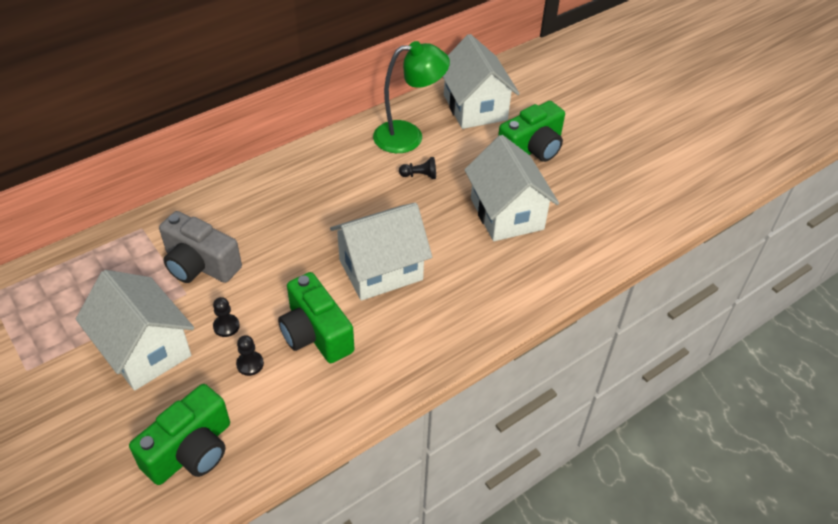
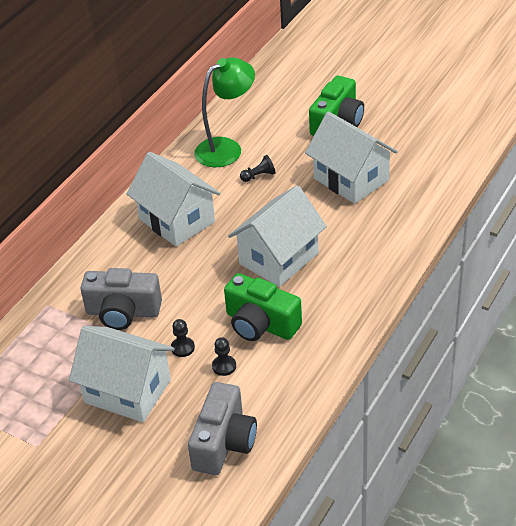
camera: 20 degrees left, 5 degrees down
green camera [129,384,230,485] -> grey camera [188,382,257,475]
white house [443,34,520,129] -> white house moved to [126,152,220,247]

